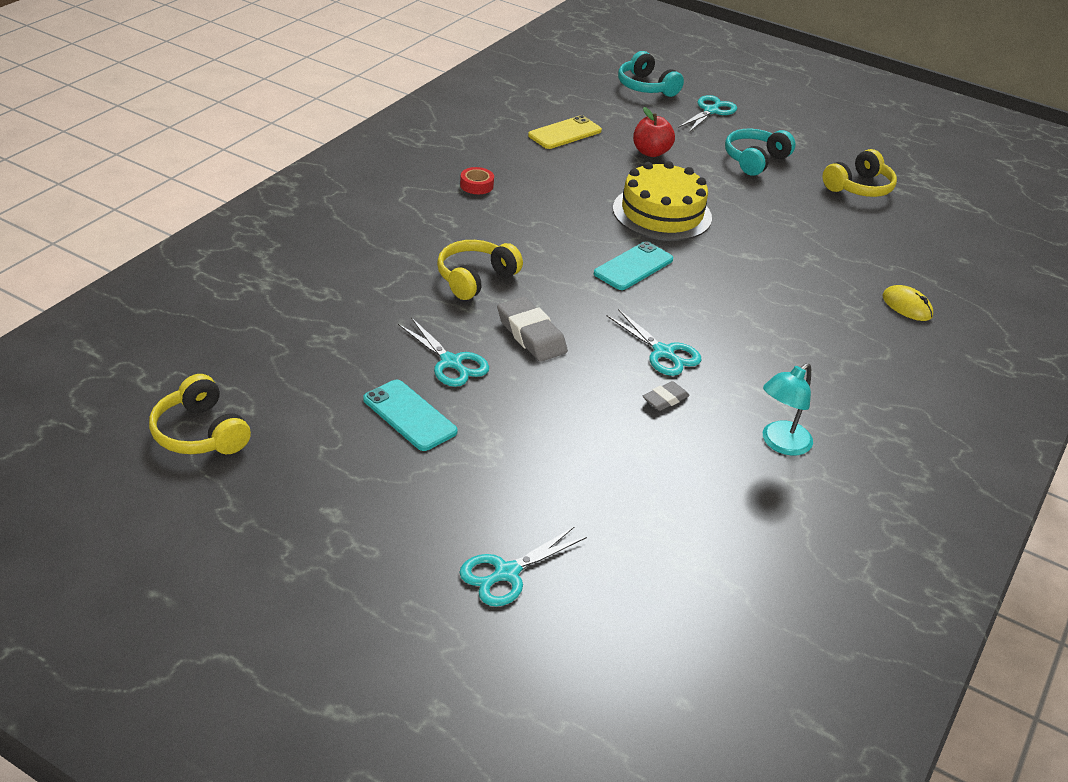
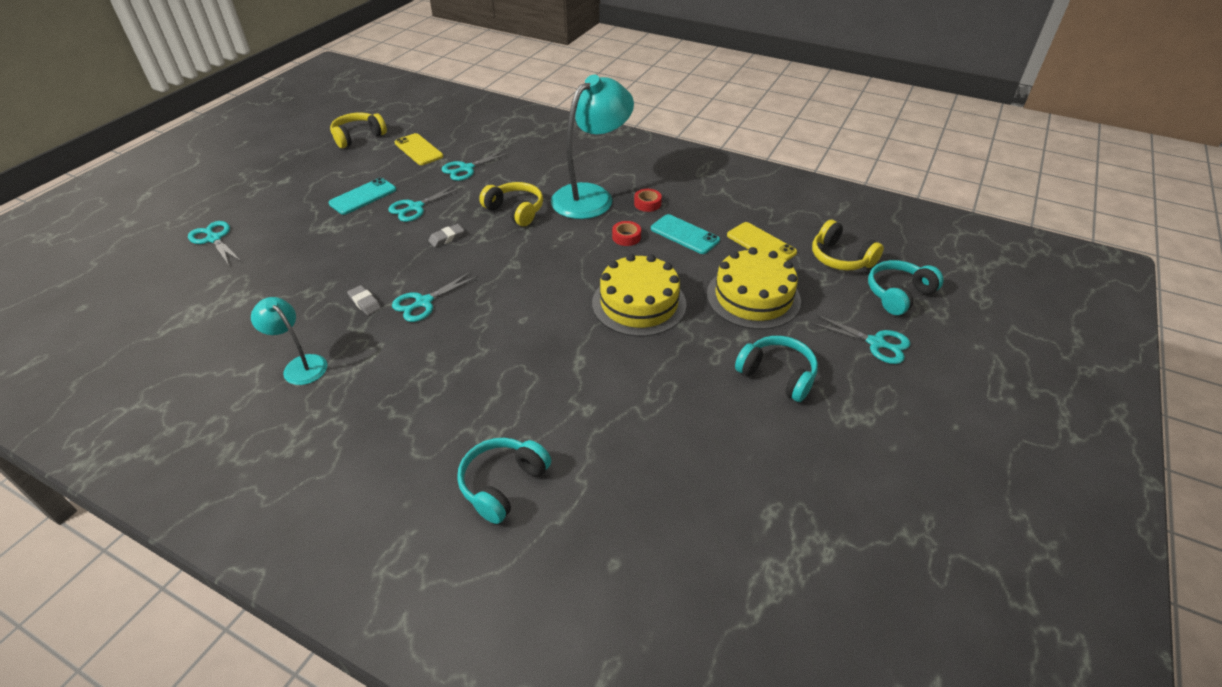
camera: 90 degrees right, 5 degrees up
grey eraser [497,297,568,362] -> grey eraser [428,224,464,247], size x0.57
turquoise phone [594,241,673,290] -> turquoise phone moved to [651,214,720,254]
red apple [633,107,675,157] -> yellow cake [707,247,801,330]
yellow headphones [822,149,897,197] -> yellow headphones moved to [812,220,884,270]
yellow mouse [883,285,933,321] -> turquoise headphones [457,438,551,524]
none -> yellow phone [395,133,443,165]
none -> turquoise scissors [442,150,510,181]
none -> turquoise lamp [551,75,634,219]
none -> red tape [612,221,641,246]

